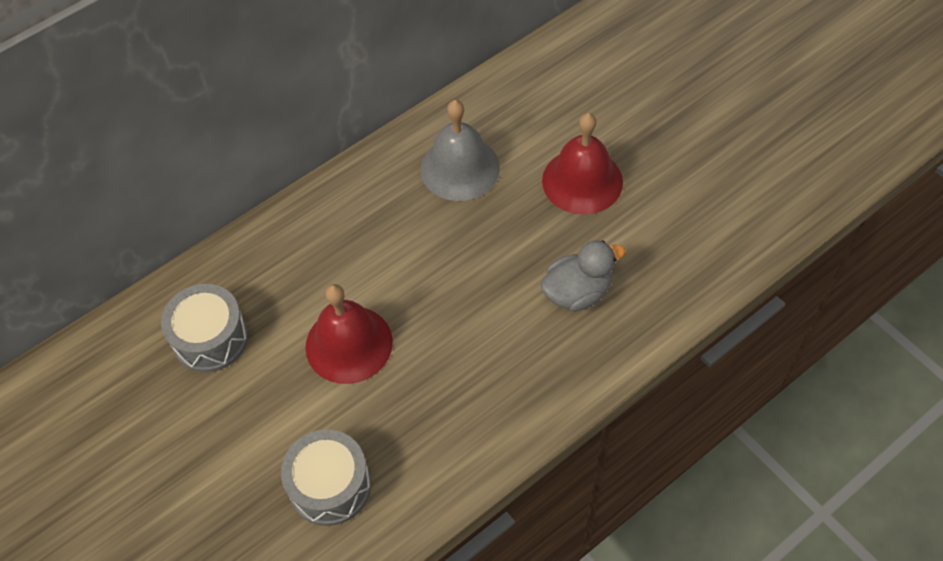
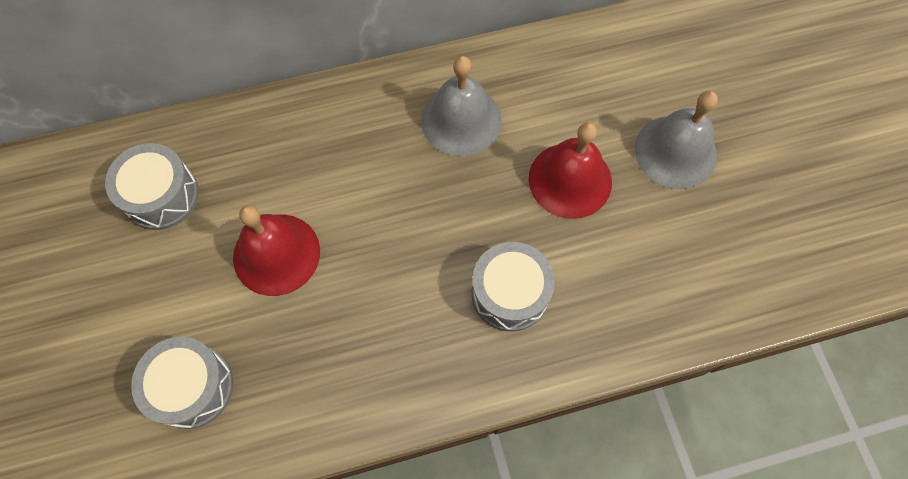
camera: 20 degrees right, 10 degrees up
grey duck [540,240,625,312] -> grey drum [472,242,555,332]
none -> grey bell [635,91,718,189]

